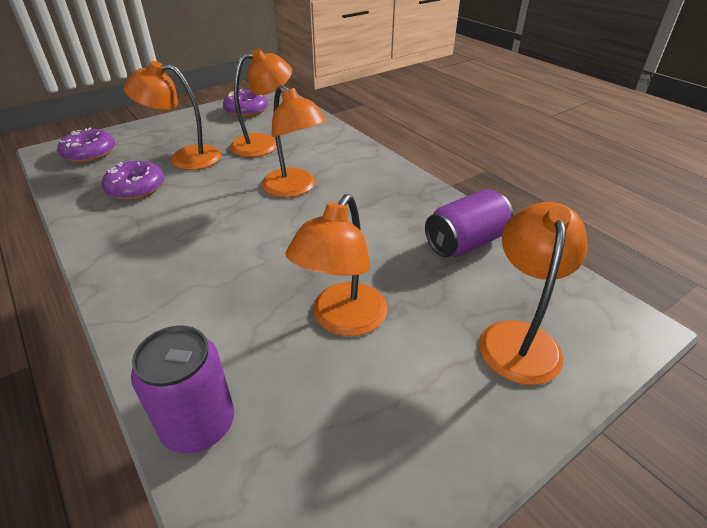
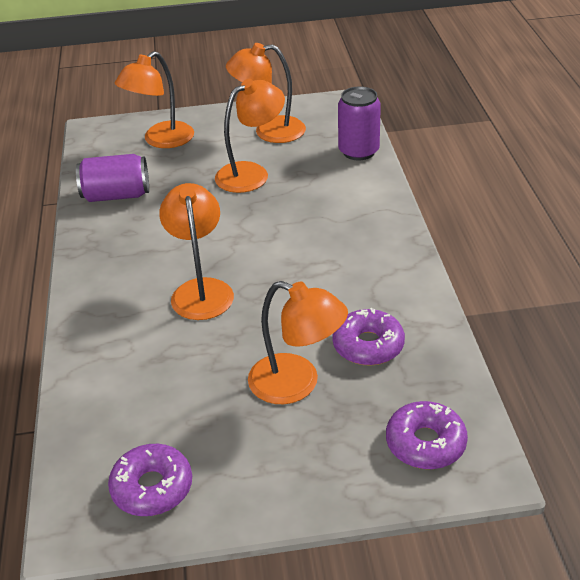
camera: 150 degrees left, 0 degrees up
orange lamp [230,48,292,157] -> orange lamp moved to [226,43,306,143]

